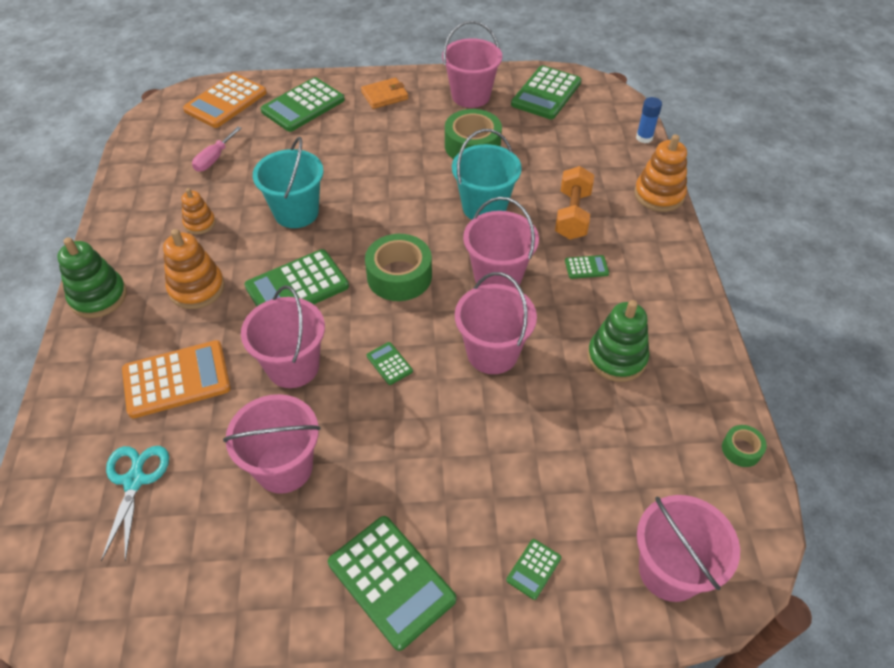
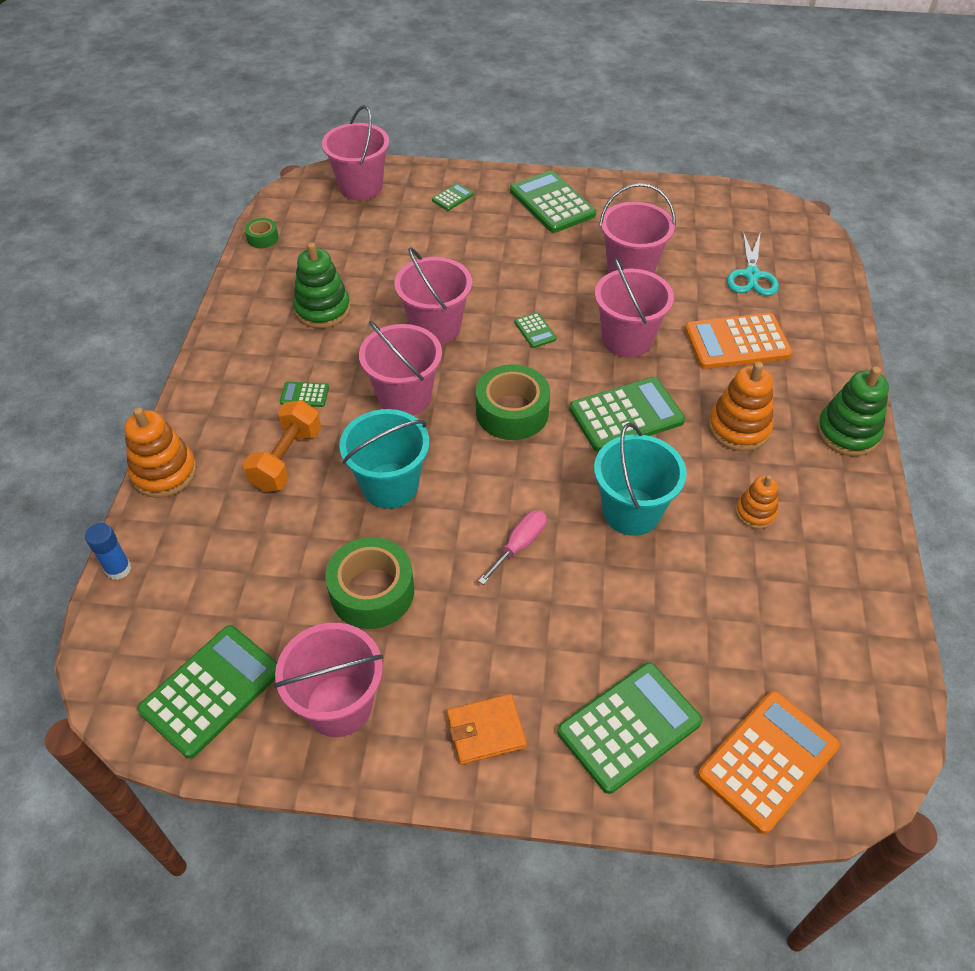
camera: 170 degrees left, 0 degrees up
pink screwdriver [192,127,241,172] -> pink screwdriver moved to [478,510,547,585]

